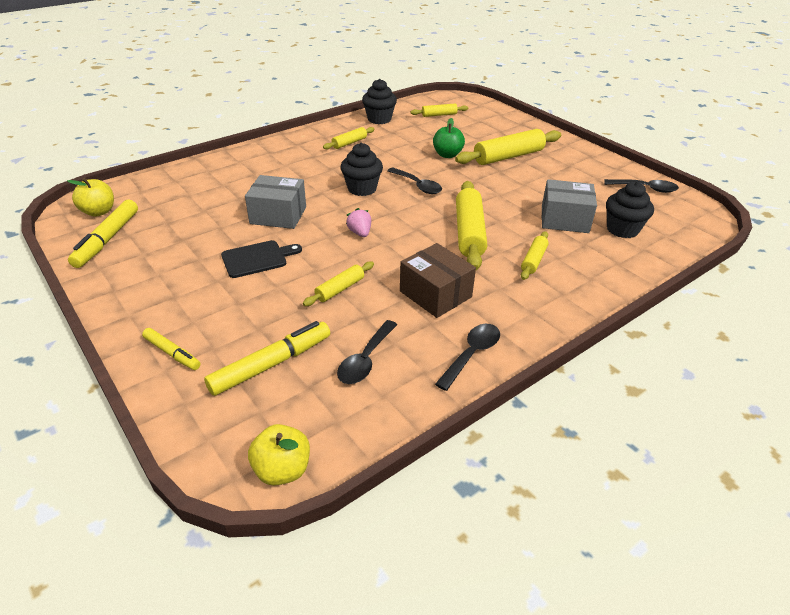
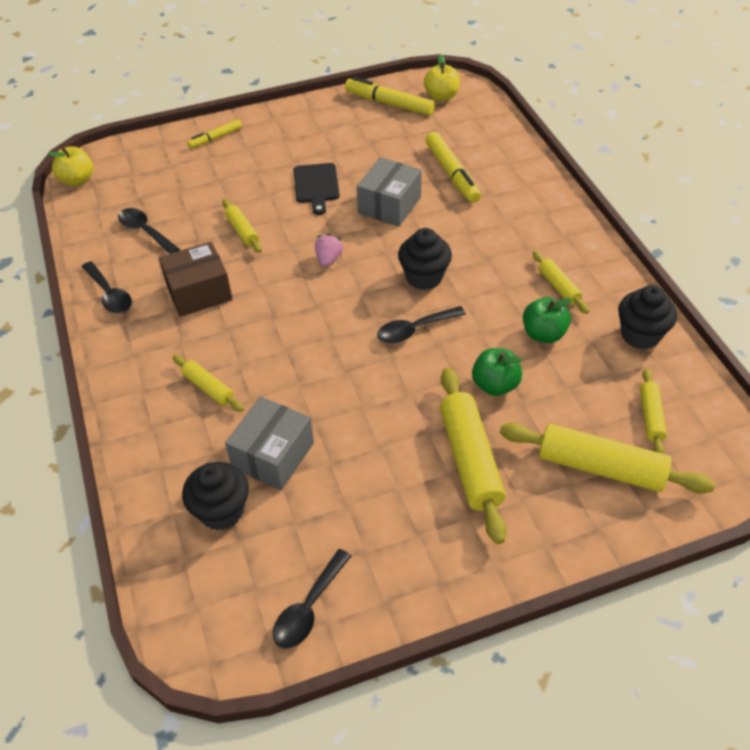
camera: 110 degrees right, 10 degrees up
yellow marker [204,321,330,396] -> yellow marker moved to [425,132,481,203]
pink strawberry [346,208,371,237] -> pink strawberry turned 75 degrees counterclockwise [315,233,343,267]
yellow rolling pin [456,181,487,270] -> yellow rolling pin moved to [500,423,715,494]
none -> green apple [523,297,573,343]

